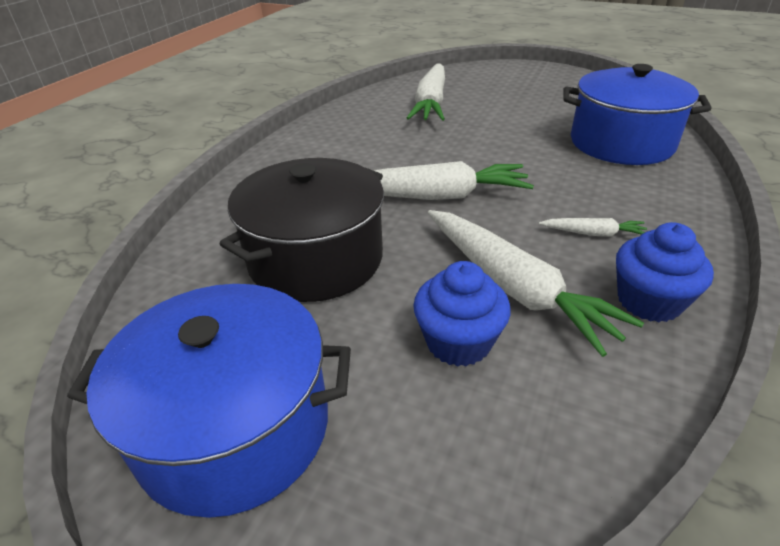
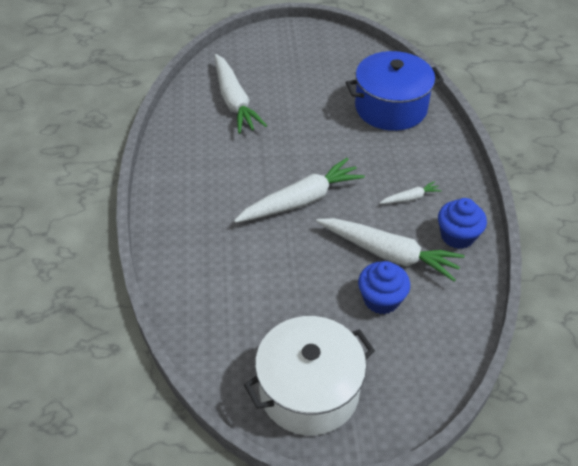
camera: 30 degrees left, 10 degrees up
blue pot [67,284,351,518] -> white pot [244,316,375,435]
black pot [220,158,384,302] -> none

